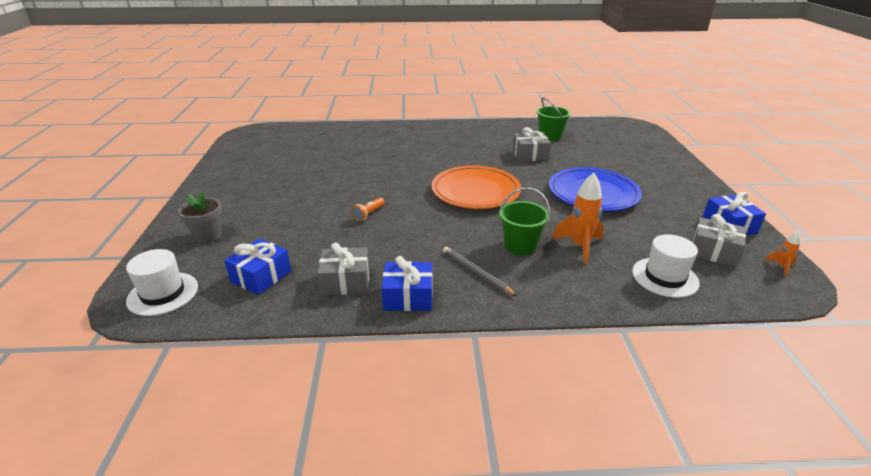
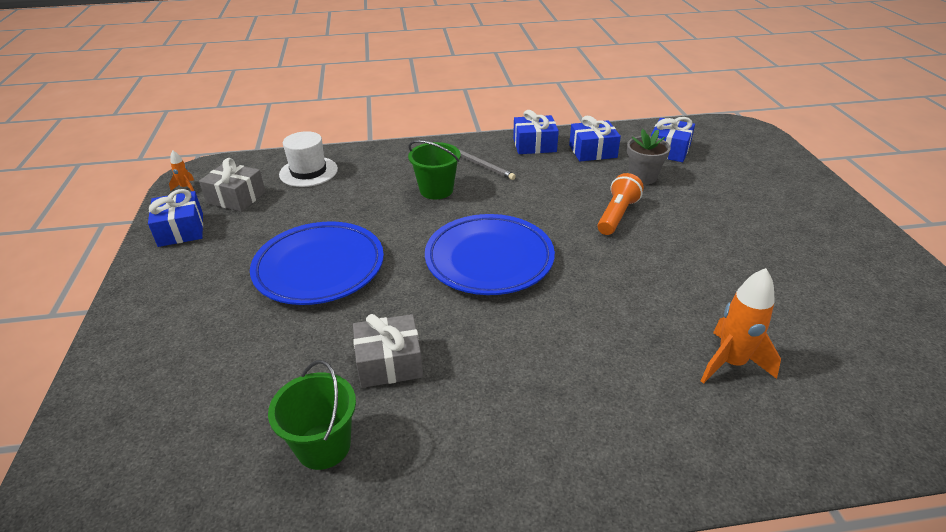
camera: 175 degrees right, 5 degrees up
white hat [126,249,198,316] -> none
grey flower pot [178,191,222,243] -> grey flower pot moved to [627,129,671,184]
grey gift [317,242,369,295] -> blue gift [569,116,621,161]
orange flashlight [351,197,385,221] -> orange flashlight [597,173,644,235], size x1.58
orange plate [432,165,521,209] -> blue plate [425,214,555,295]
orange rocket [552,173,604,264] -> orange rocket moved to [701,268,781,384]

